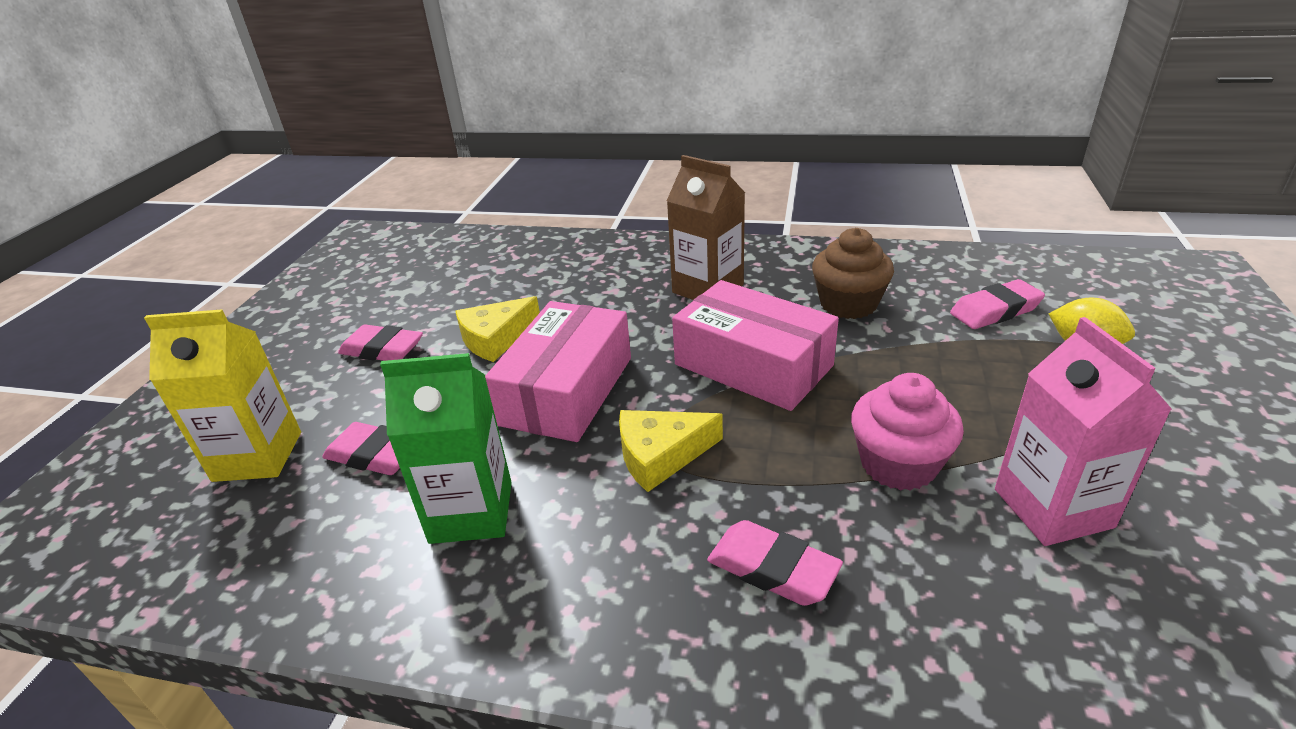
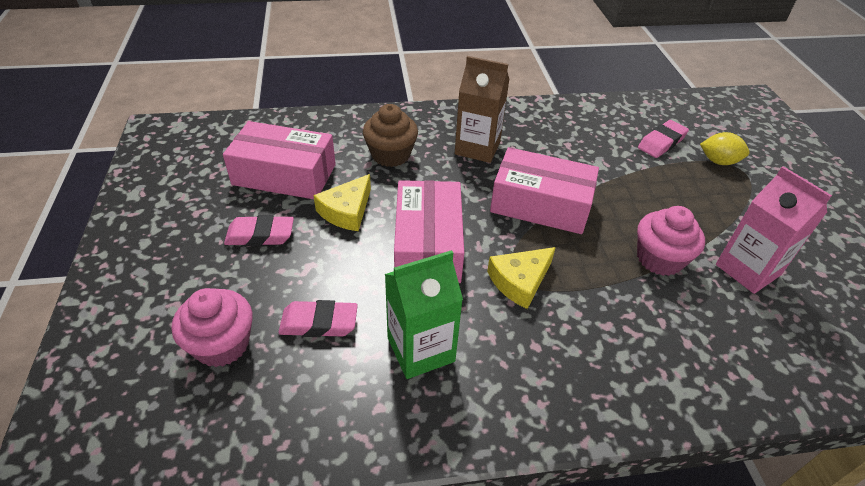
camera: 25 degrees left, 10 degrees up
yellow carton [144,310,301,482] -> pink cupcake [172,288,253,367]
pink eraser [707,520,843,606] -> none
brown cupcake [812,228,894,319] -> brown cupcake moved to [363,104,418,167]
none -> pink box [223,121,336,199]

